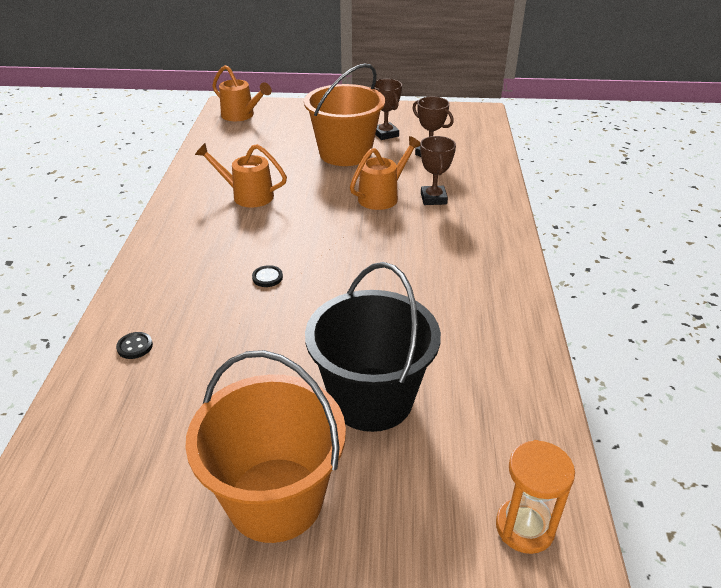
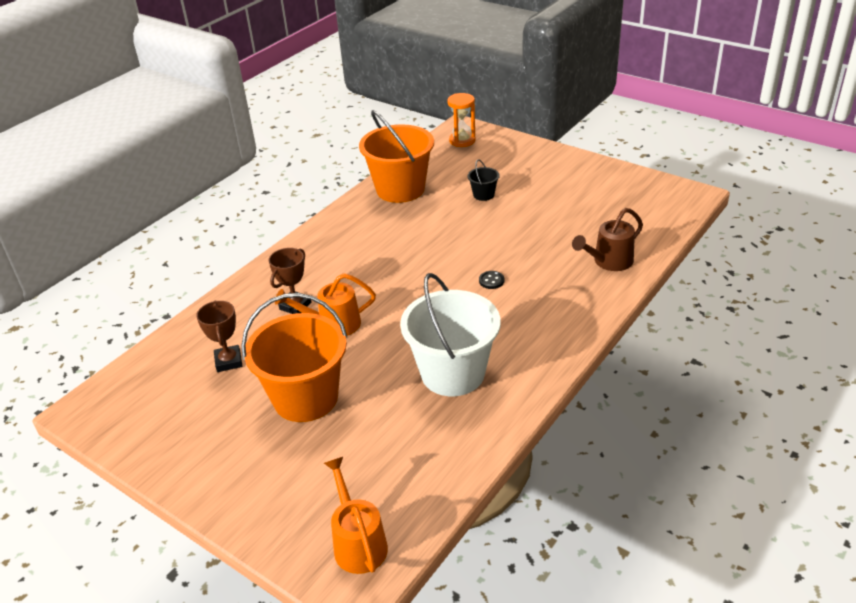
camera: 145 degrees left, 0 degrees up
black button [116,332,153,359] -> brown watering can [572,208,643,271]
orange bucket [186,350,346,543] -> orange bucket moved to [359,110,434,203]
orange watering can [195,143,287,207] -> white bucket [400,273,500,396]
black bucket [305,262,441,432] -> black bucket [468,159,500,201], size x0.42
brown trophy [374,79,402,140] -> none

